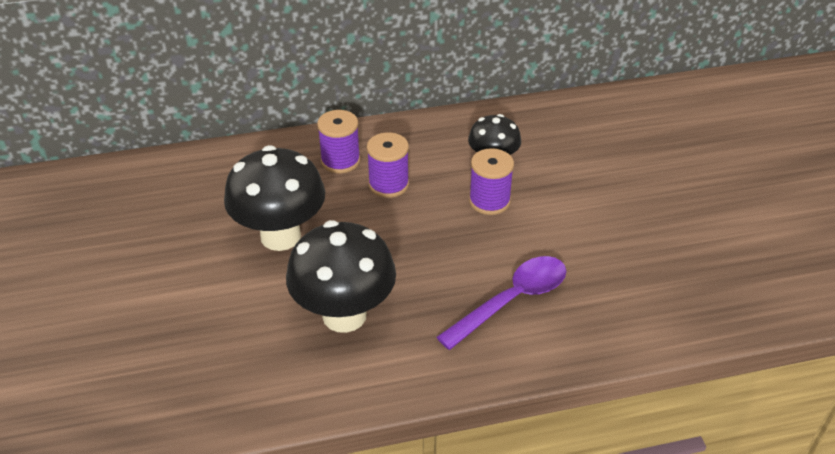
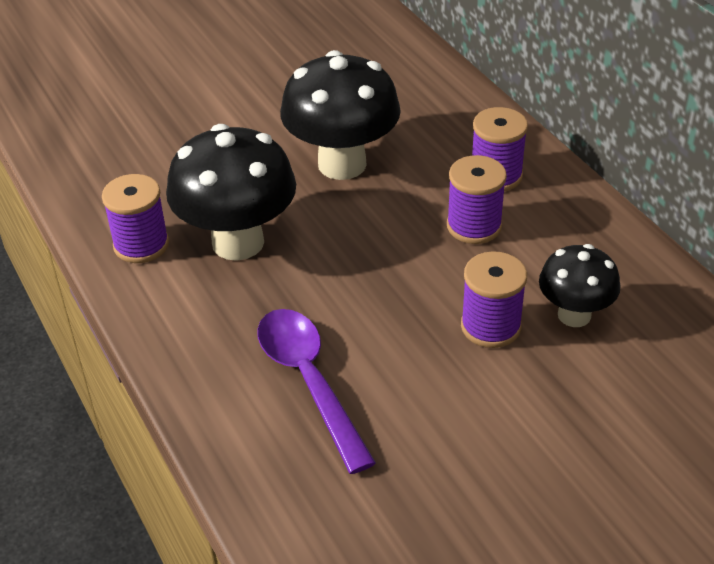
camera: 75 degrees right, 0 degrees up
purple spoon [437,256,566,350] -> purple spoon turned 150 degrees counterclockwise [257,309,376,474]
none -> purple spool [102,174,169,263]

